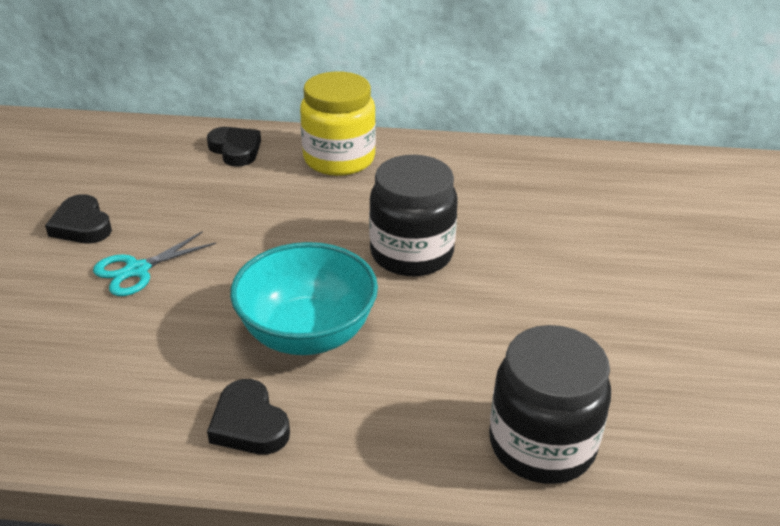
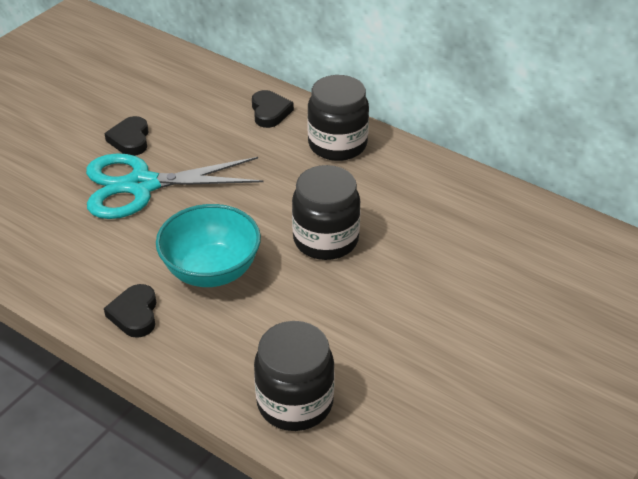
camera: 30 degrees right, 5 degrees up
turquoise scissors [93,231,216,296] -> turquoise scissors [86,153,264,219], size x2.02
yellow jar [300,71,376,176] -> black jar [307,75,369,161]

